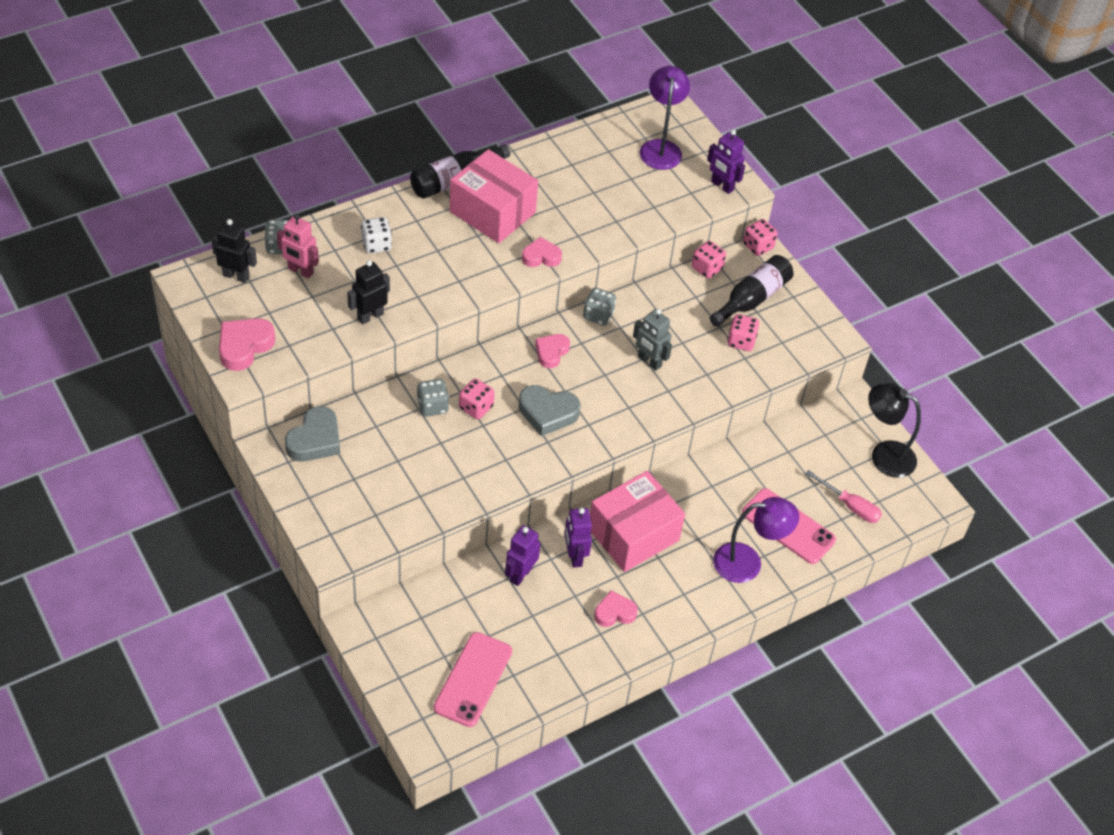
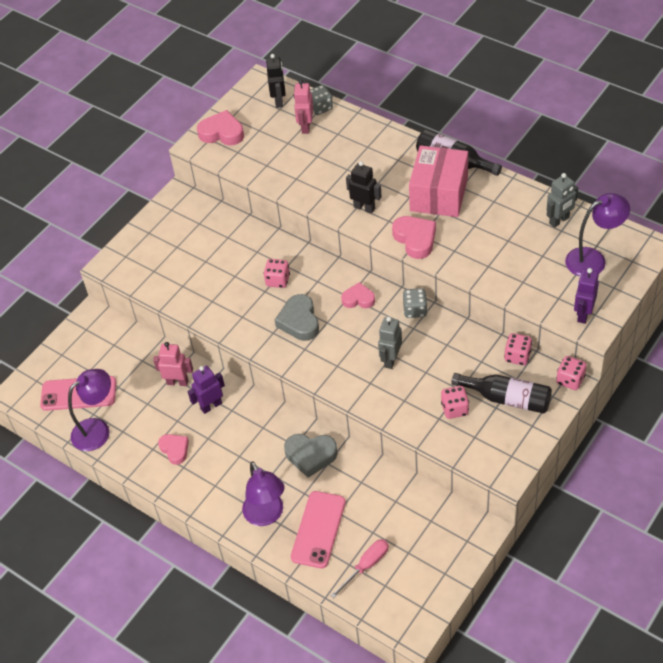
camera: 75 degrees right, 0 degrees up
grey heart [285,406,340,462] -> grey heart moved to [284,434,338,478]
black robot [347,260,390,325] -> black robot moved to [346,161,382,214]
white dice [361,217,392,253] -> none
grey dice [417,379,449,417] -> none
purple robot [505,525,540,586] -> pink robot [153,342,193,386]
pink heart [522,237,562,267] -> pink heart [392,216,436,259], size x1.51
pink box [590,471,685,572] -> none
pink screwdriver [805,470,882,523] -> pink screwdriver turned 150 degrees counterclockwise [330,539,389,599]
black lamp [868,384,921,478] -> none
none -> purple lamp [68,369,111,451]
none -> grey robot [546,173,578,228]

